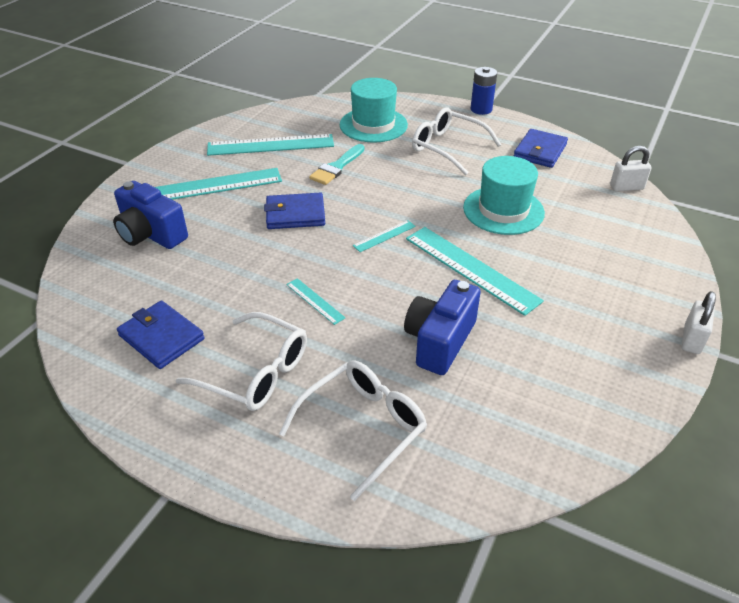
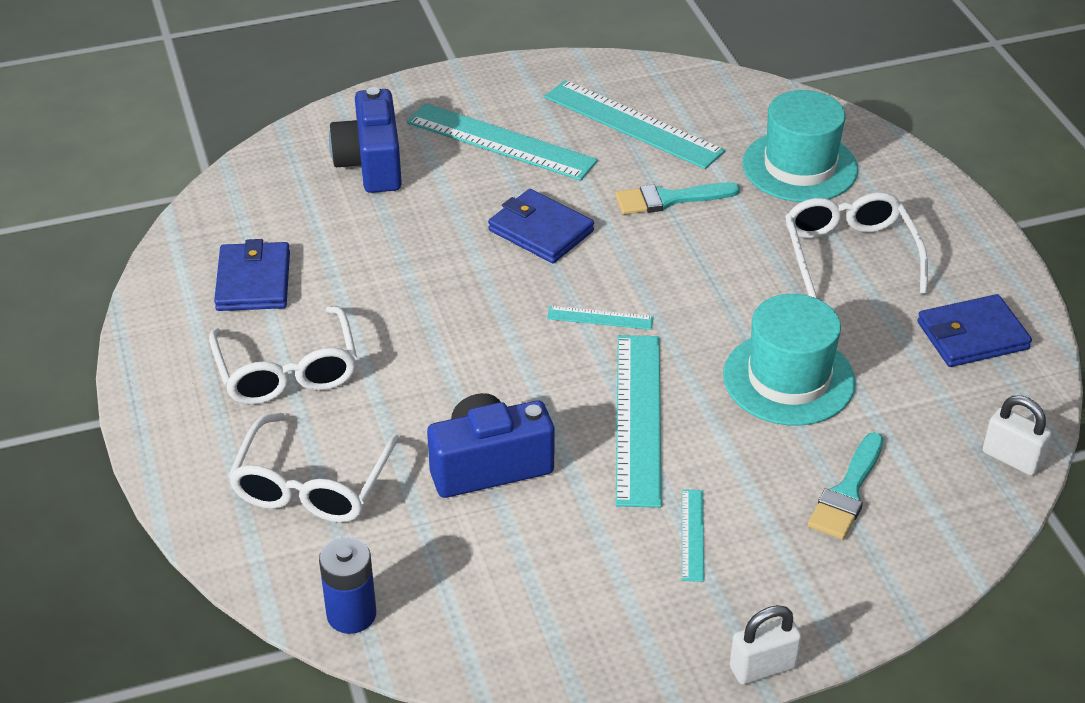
camera: 45 degrees right, 0 degrees up
white glasses [279,360,427,501] -> white glasses turned 105 degrees clockwise [228,413,400,522]
turquoise ruler [286,278,345,325] -> turquoise ruler moved to [682,489,704,582]
blue battery [470,67,497,115] -> blue battery moved to [319,537,376,634]
none -> turquoise brush [808,432,884,540]

